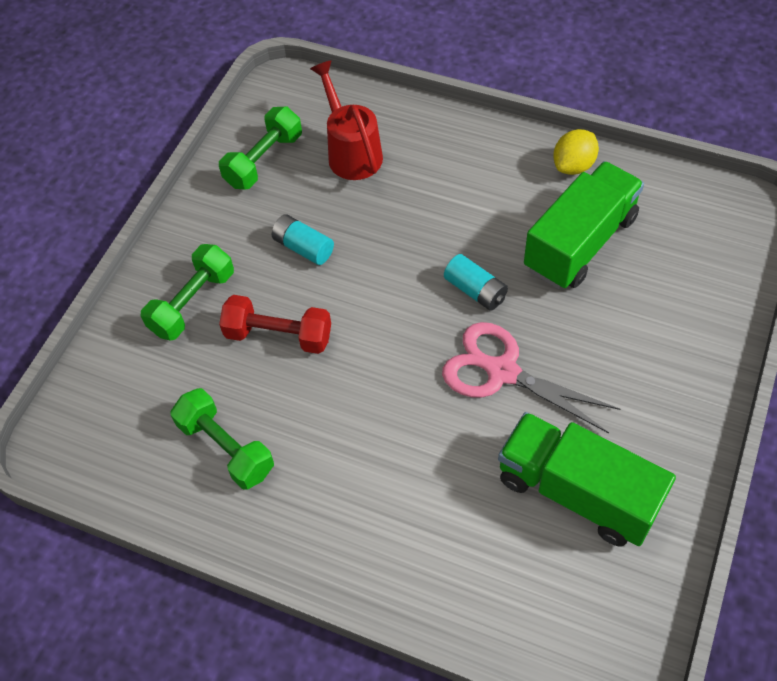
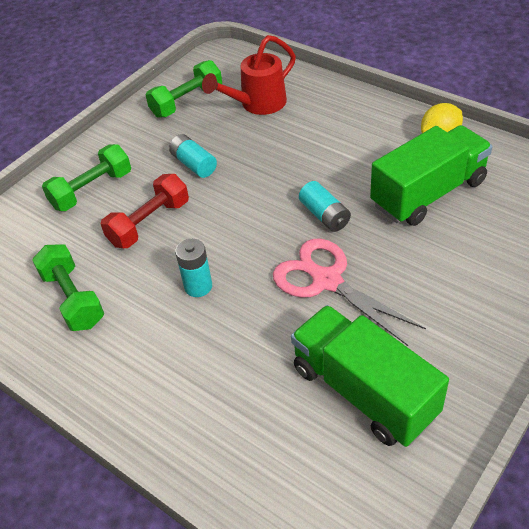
camera: 15 degrees right, 10 degrees down
red dumbbell [219,295,331,354] -> red dumbbell turned 75 degrees counterclockwise [101,174,189,248]
red watering can [310,60,383,180] -> red watering can turned 120 degrees counterclockwise [202,35,296,115]
none -> turquoise battery [175,239,212,297]

